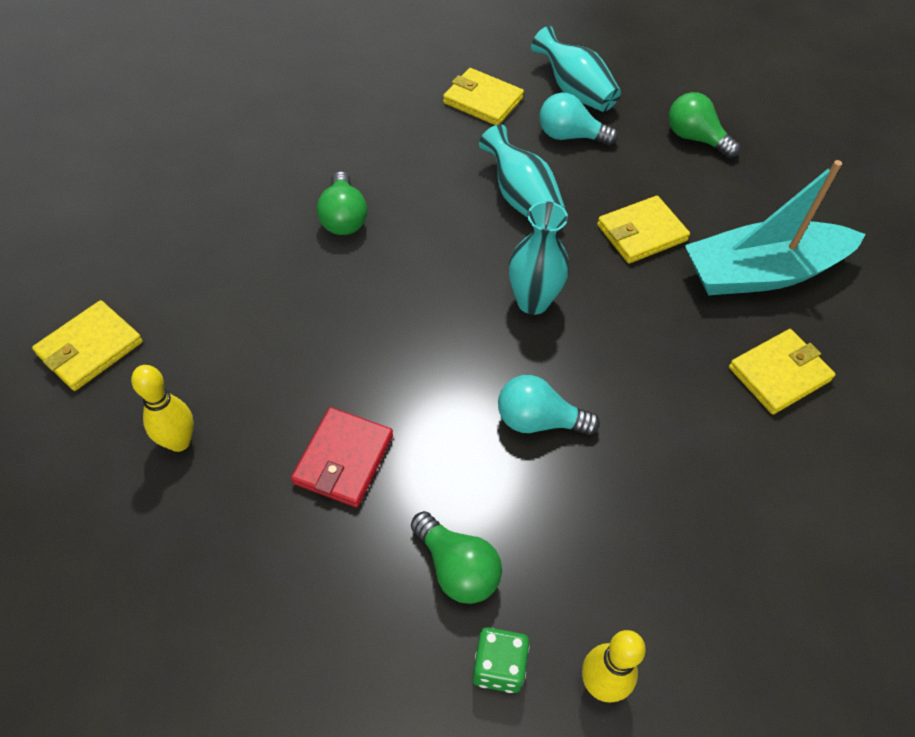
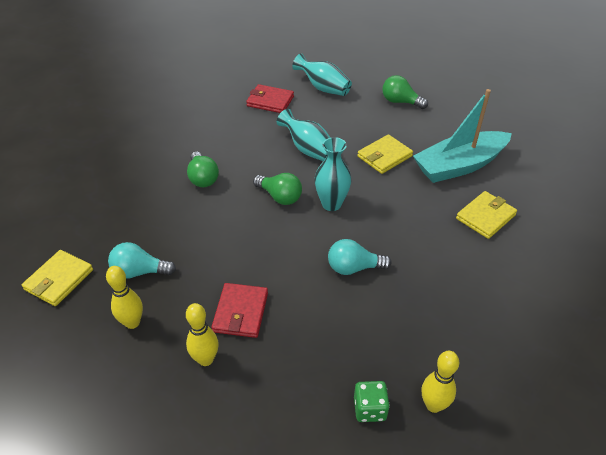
camera: 10 degrees left, 10 degrees down
green light bulb [411,511,502,604] -> green light bulb moved to [253,173,302,205]
yellow wallet [443,68,524,125] -> red wallet [246,84,294,113]
turquoise light bulb [540,93,618,146] -> turquoise light bulb moved to [108,242,176,279]
none -> yellow bowling pin [186,303,219,366]

